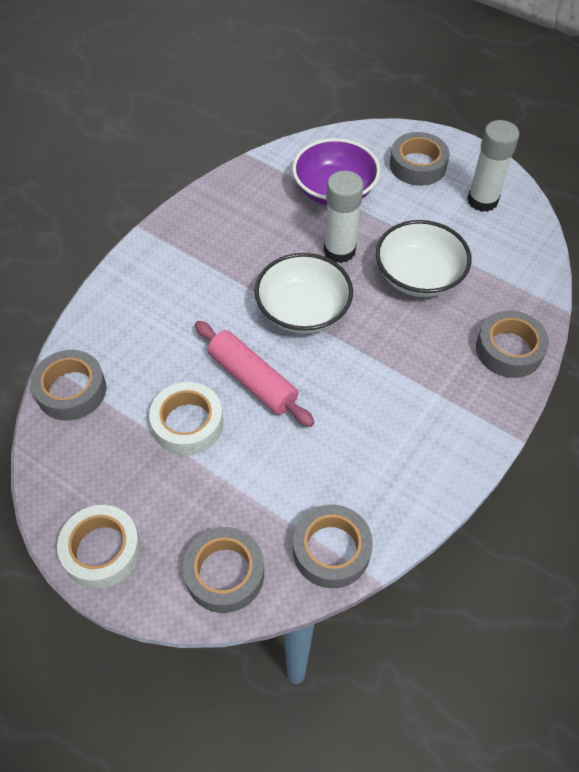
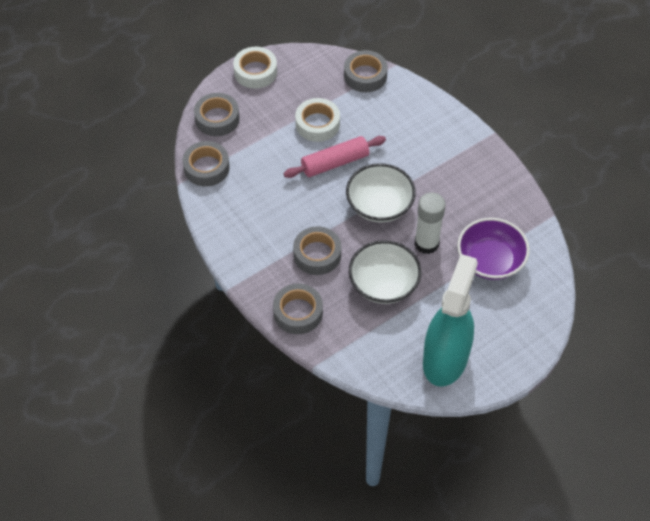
camera: 110 degrees right, 0 degrees up
grey tape [390,132,449,186] -> grey tape moved to [293,226,341,275]
white glue stick [467,120,519,212] -> turquoise spray bottle [423,254,478,387]

